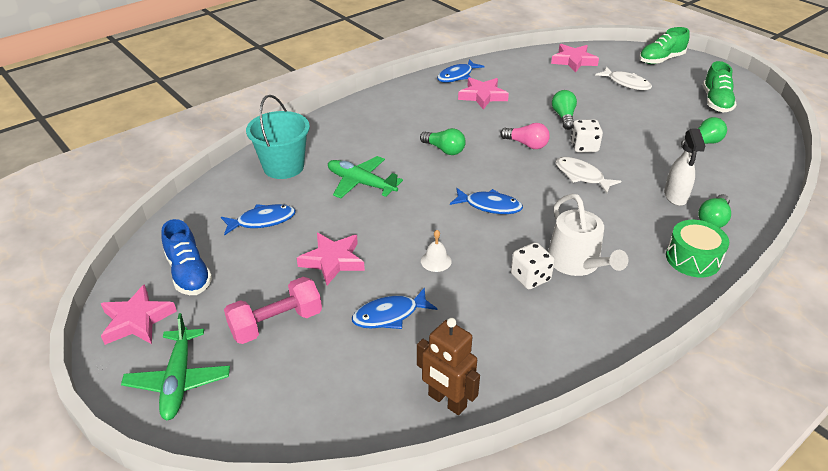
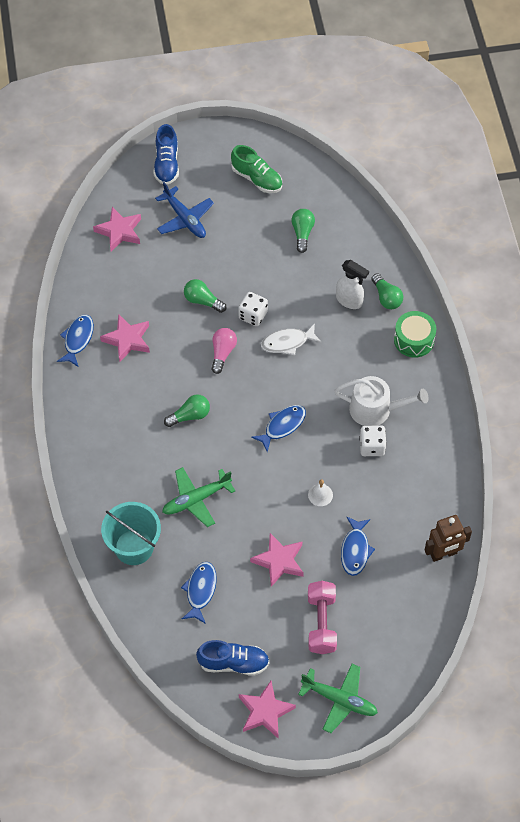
camera: 60 degrees left, 20 degrees up
blue fish [437,59,485,83] -> blue fish turned 150 degrees counterclockwise [57,315,94,367]
pink light bulb [500,123,550,149] -> pink light bulb turned 45 degrees counterclockwise [211,328,237,374]
white fish [595,66,652,90] -> blue plane [155,182,214,238]
green shoe [639,27,690,64] -> blue shoe [154,124,179,184]

